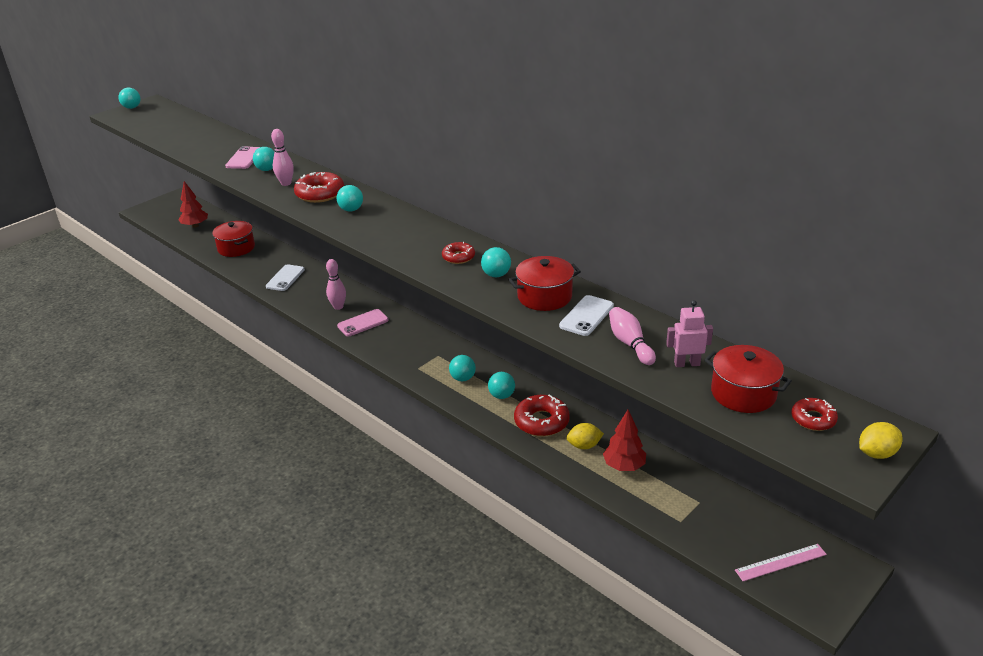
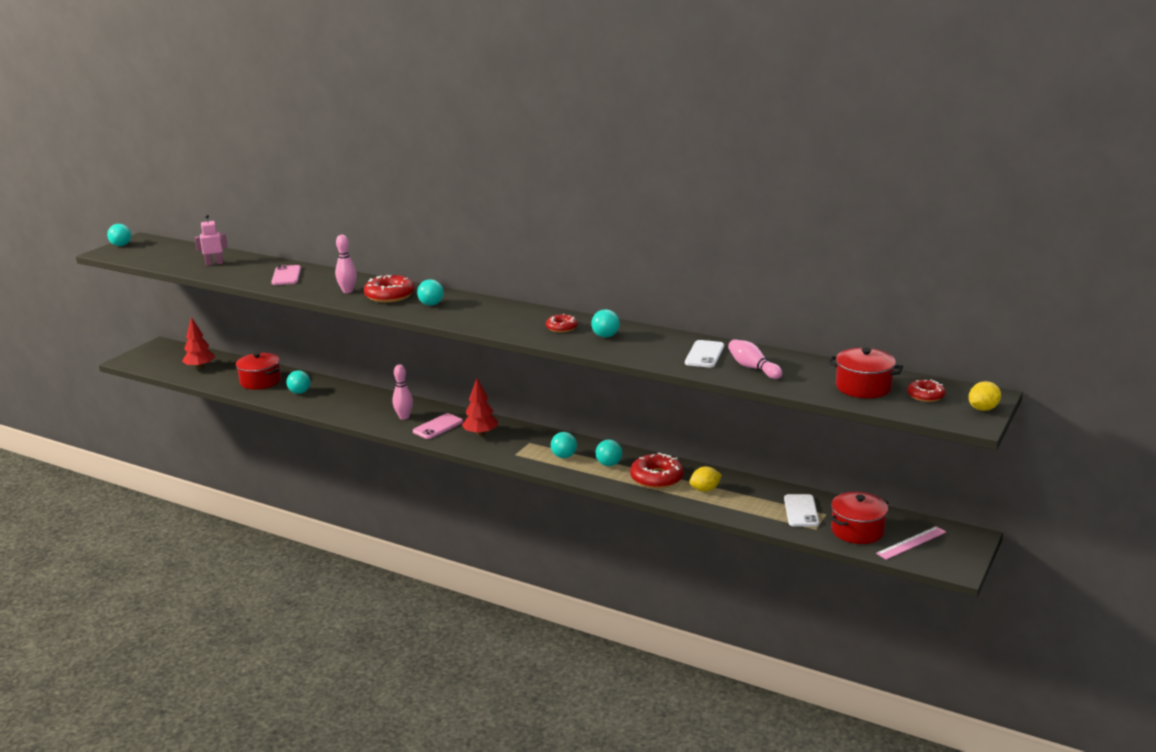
camera: 15 degrees left, 10 degrees down
turquoise ball [253,147,275,171] -> turquoise ball moved to [286,370,310,394]
white phone [266,264,305,291] -> white phone moved to [784,494,819,527]
red pot [508,256,581,311] -> red pot moved to [830,492,889,544]
red tree [603,410,646,471] -> red tree moved to [462,378,498,436]
pink robot [666,300,713,367] -> pink robot moved to [195,214,227,266]

